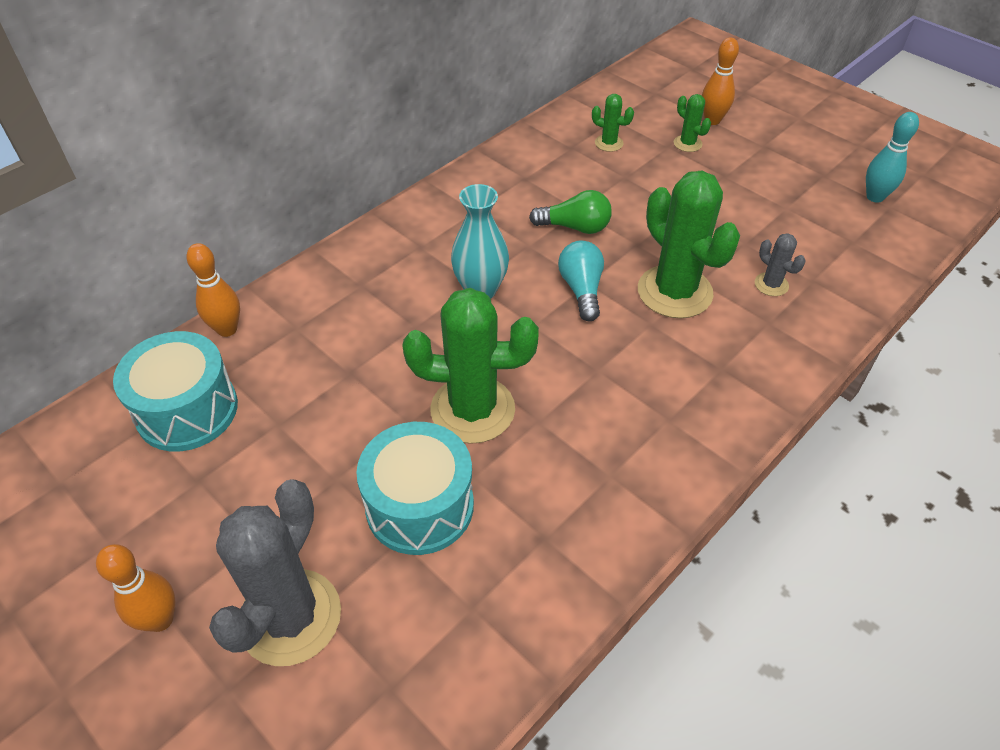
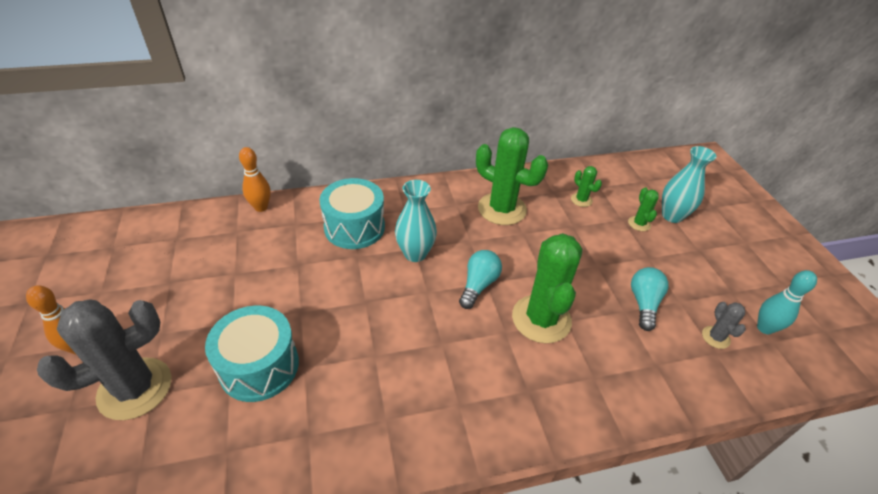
camera: 30 degrees right, 5 degrees down
turquoise drum [113,331,238,452] -> turquoise drum moved to [320,178,385,249]
green cactus [403,288,539,444] -> green cactus moved to [476,127,548,225]
green light bulb [529,190,612,234] -> none
orange bowling pin [702,37,739,125] -> turquoise vase [662,146,716,223]
grey cactus [755,233,806,296] -> grey cactus moved to [702,302,746,349]
none -> turquoise light bulb [631,267,669,331]

